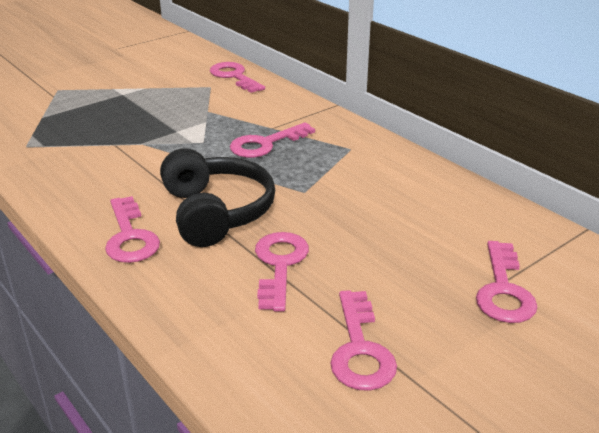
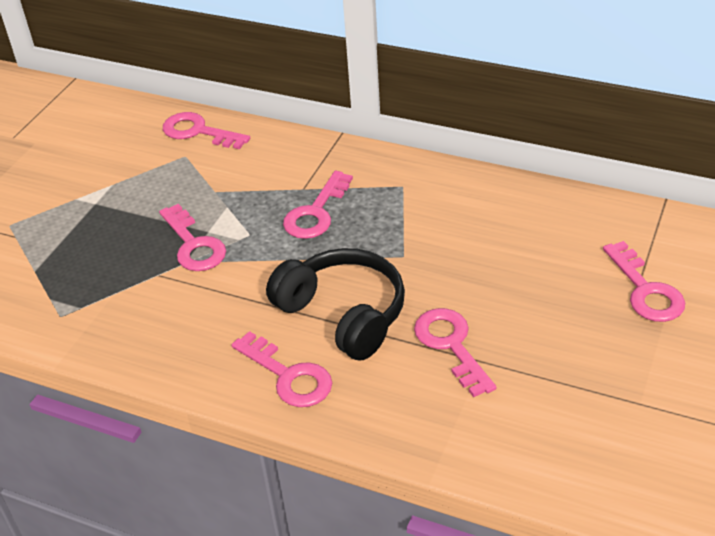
camera: 25 degrees left, 10 degrees up
pink key [330,290,397,391] -> pink key moved to [159,204,226,271]

